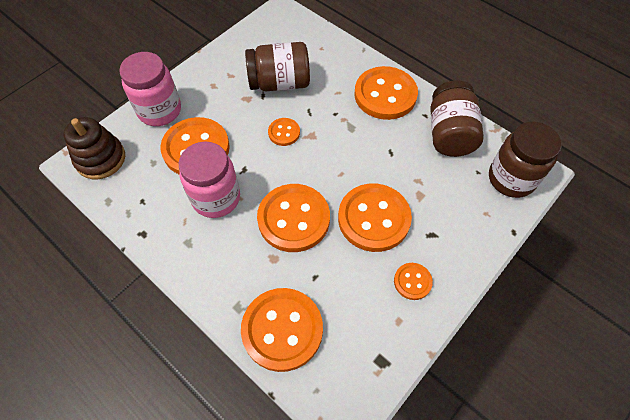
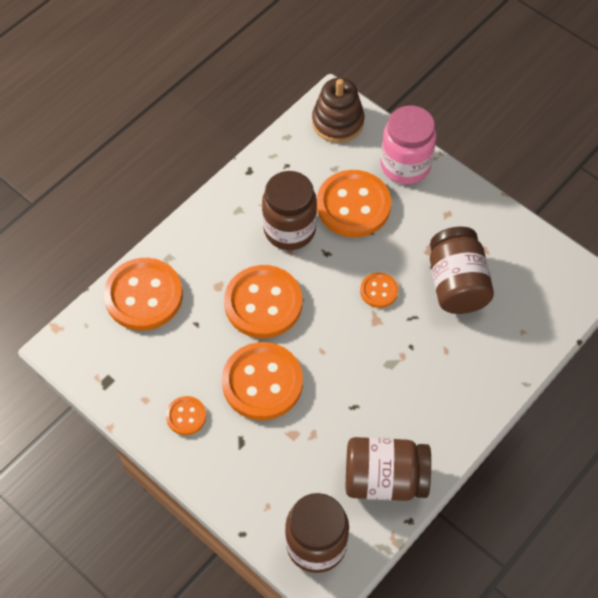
camera: 90 degrees right, 0 degrees up
pink jar [179,142,240,218] -> brown jar [262,171,317,250]
orange button [355,66,418,120] -> none

